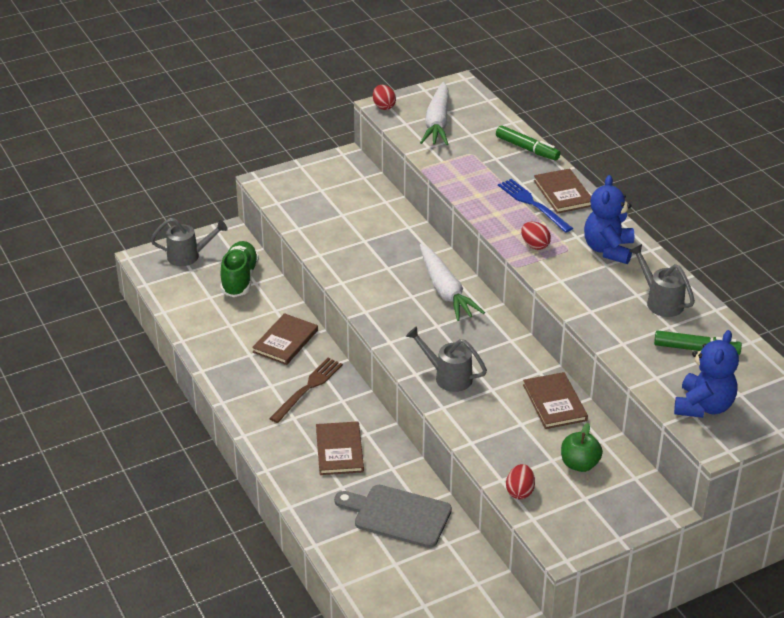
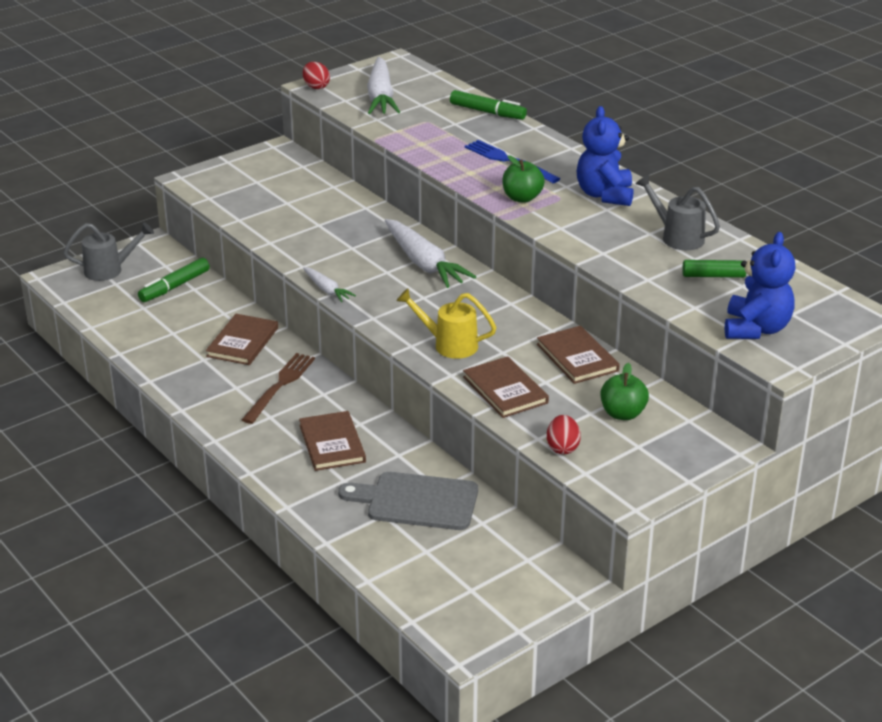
camera: 10 degrees left, 5 degrees down
green shoe [220,241,259,297] -> green marker [138,258,210,302]
grey watering can [406,326,487,392] -> yellow watering can [396,288,497,359]
red egg [521,222,551,250] -> green apple [502,155,545,203]
brown book [534,168,591,214] -> brown book moved to [463,356,549,418]
none -> white carrot [303,267,356,302]

